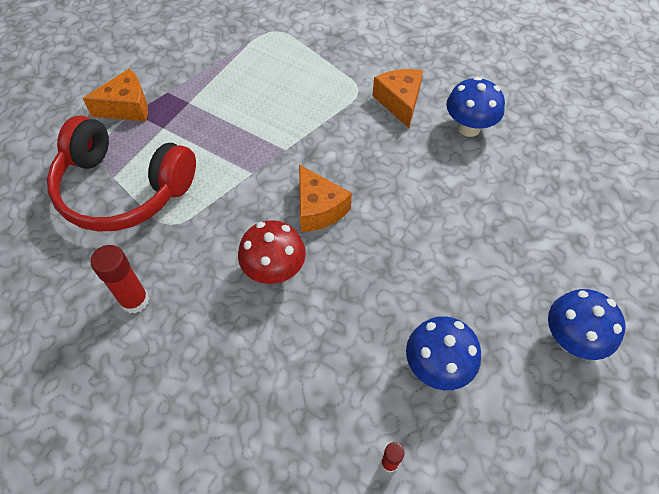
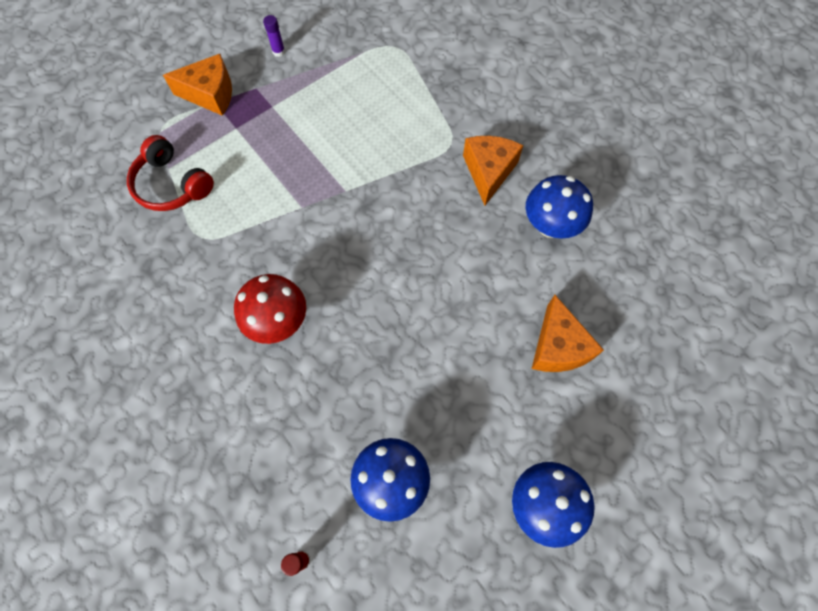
camera: 20 degrees right, 10 degrees up
red headphones [47,115,196,231] -> red headphones [127,135,214,211], size x0.57
red glue stick [91,245,149,314] -> none
orange cheese [299,165,352,232] -> orange cheese moved to [532,295,604,372]
none -> purple glue stick [263,15,285,57]

